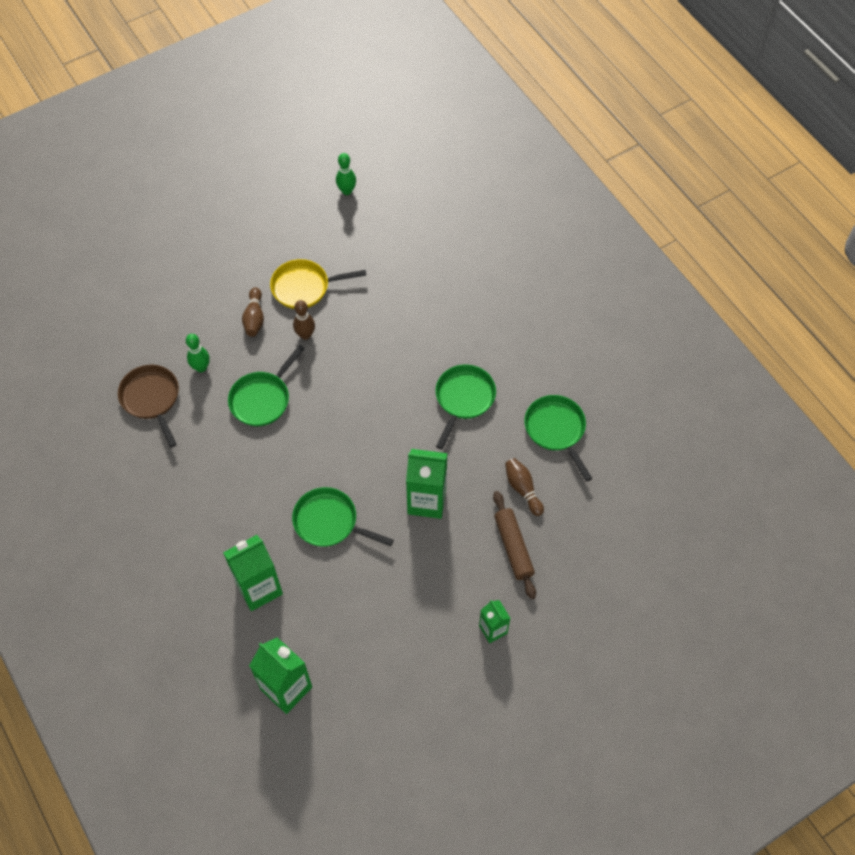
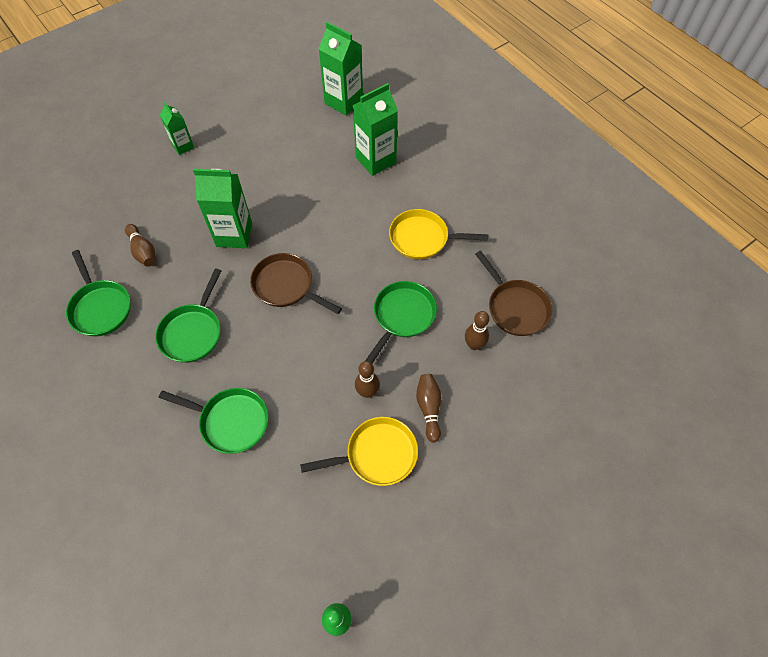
camera: 175 degrees right, 0 degrees up
green bowling pin [186,334,210,372] -> brown bowling pin [465,311,490,350]
green pan [292,487,394,547] -> green pan moved to [159,388,268,454]
brown rolling pin [493,491,536,599] -> none
none -> brown pan [250,253,342,314]
none -> yellow pan [389,209,488,259]

